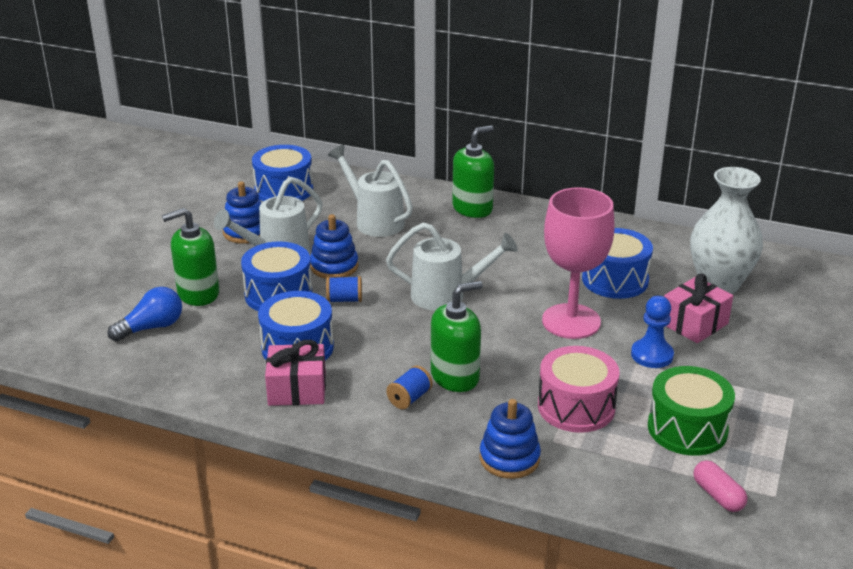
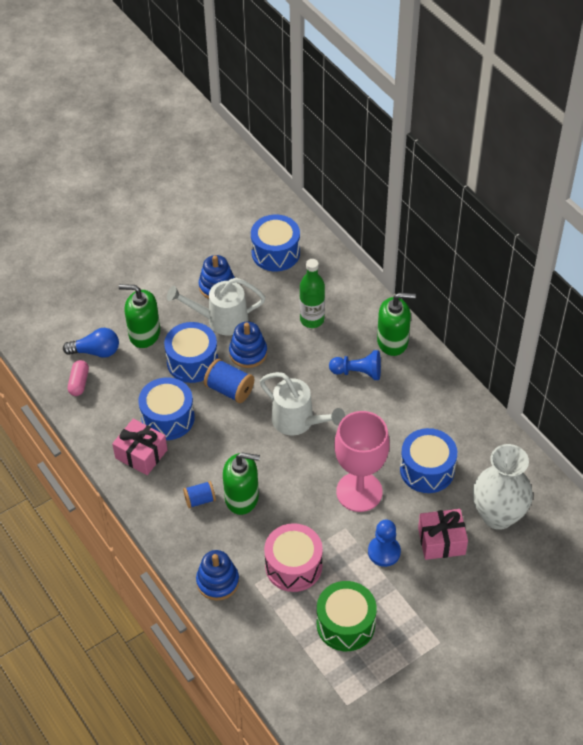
camera: 35 degrees right, 20 degrees up
blue spool [326,276,362,303] -> blue spool [204,359,254,403], size x1.55
white watering can [328,145,413,237] -> green bottle [300,259,325,328]
pink capsule [693,460,747,512] -> pink capsule moved to [68,360,89,396]
none -> blue pawn [329,350,381,380]

